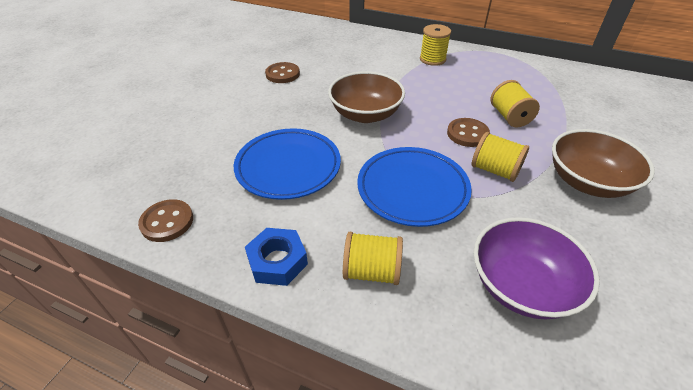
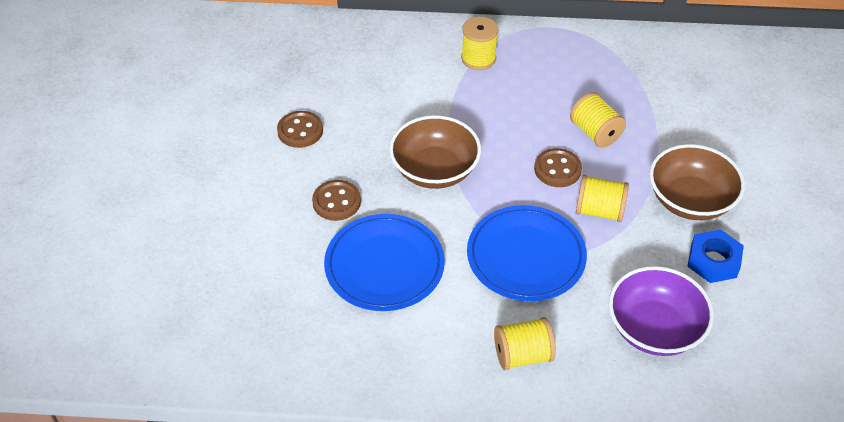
camera: 20 degrees left, 5 degrees up
brown button [138,199,193,242] -> brown button moved to [312,180,361,221]
blue nut [245,228,308,286] -> blue nut moved to [687,229,744,283]

